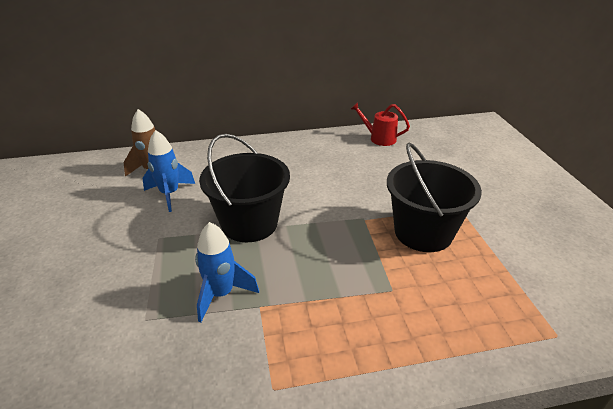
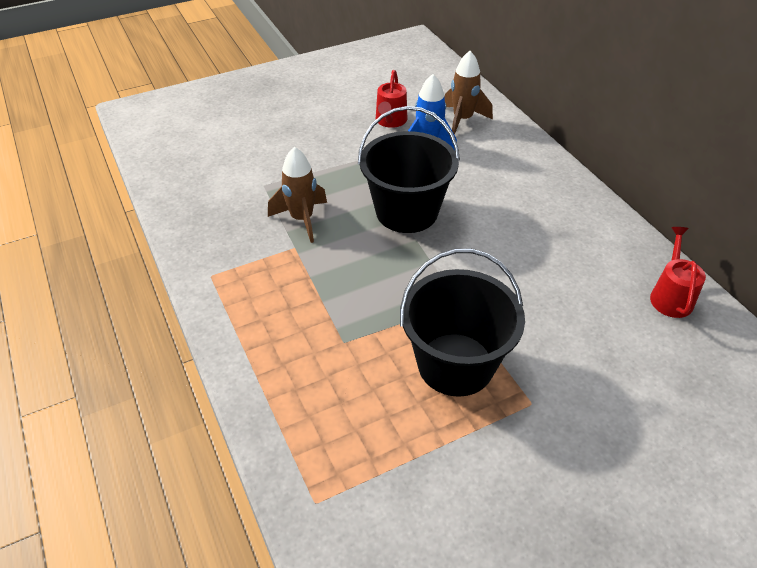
camera: 75 degrees right, 10 degrees up
blue rocket [195,222,259,322] -> brown rocket [268,147,327,243]
none -> red watering can [376,70,407,128]

